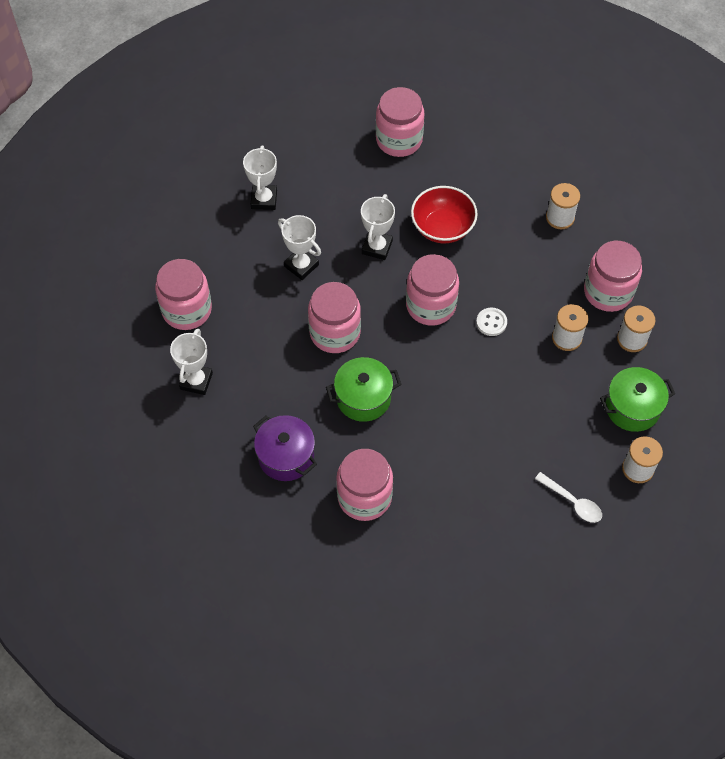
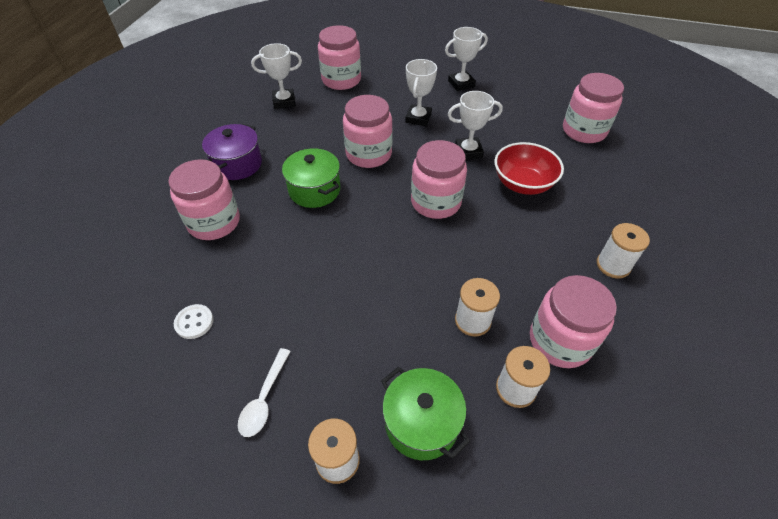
camera: 65 degrees right, 10 degrees down
white button [476,308,507,336] -> white button moved to [174,304,213,339]

